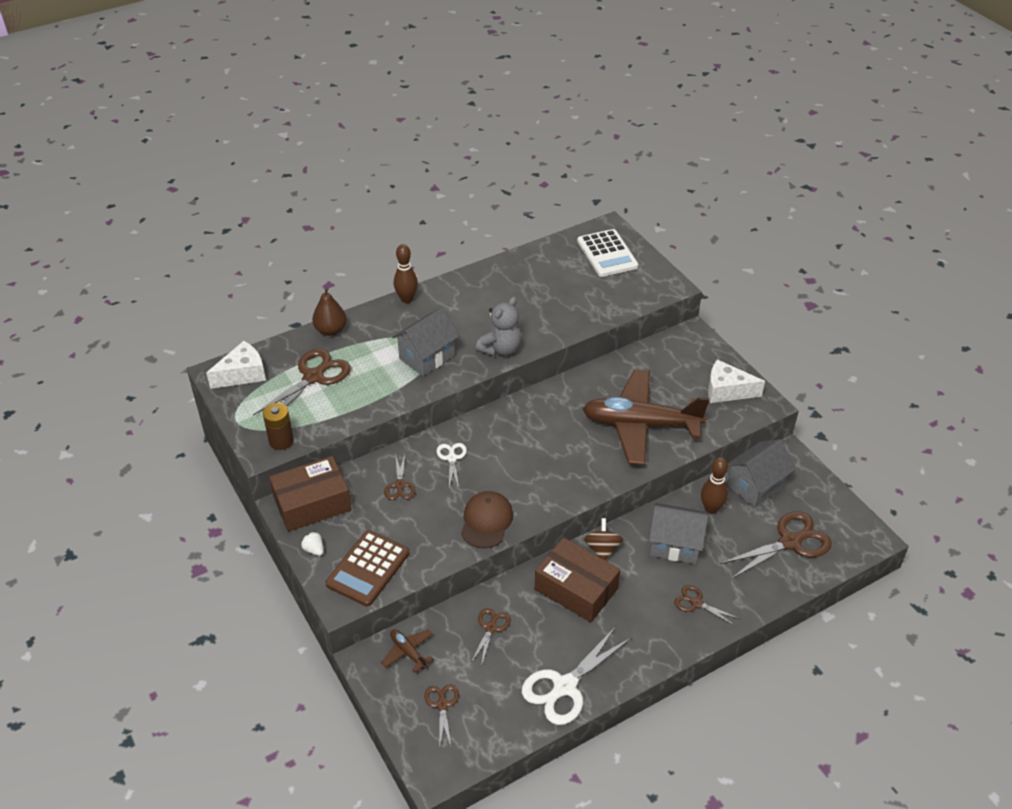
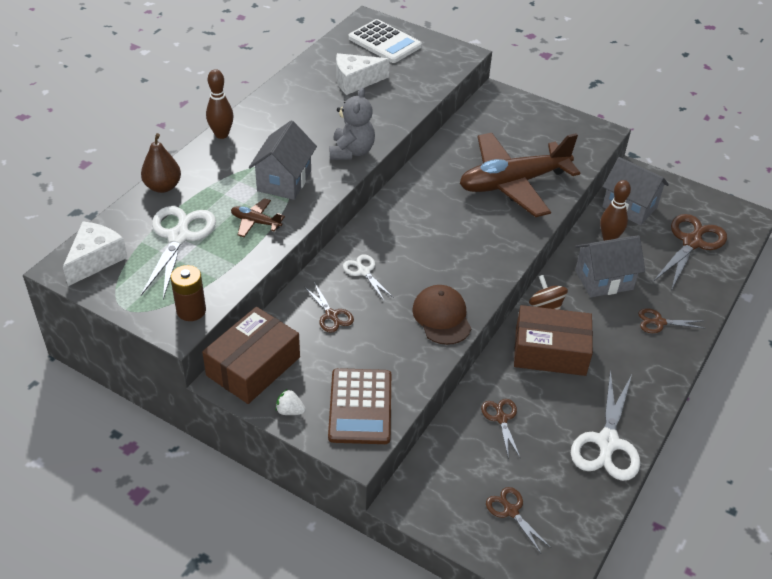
camera: 30 degrees left, 0 degrees up
brown scissors [253,348,351,416] -> white scissors [141,206,216,299]
brown plane [381,629,433,673] -> brown plane moved to [231,198,285,237]
white cheese [708,359,765,403] -> white cheese moved to [336,53,390,95]
grey house [727,439,795,508] -> grey house turned 75 degrees counterclockwise [602,157,669,225]

